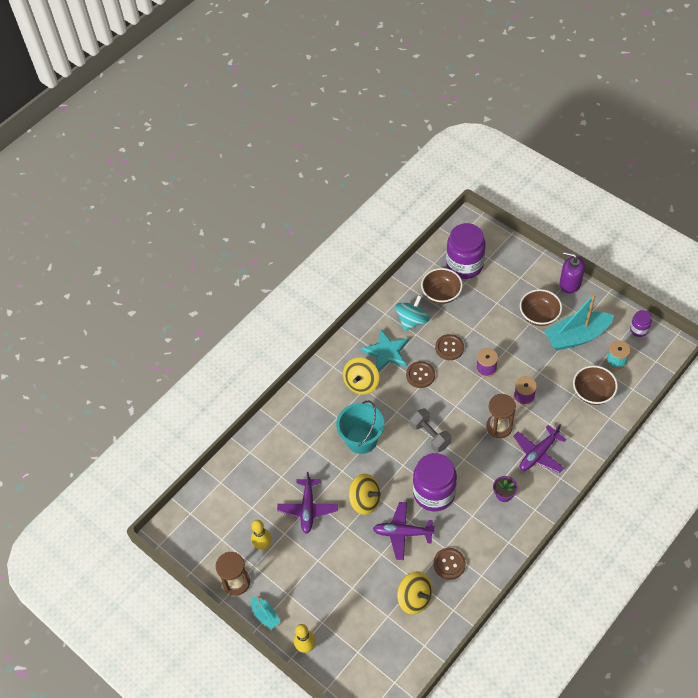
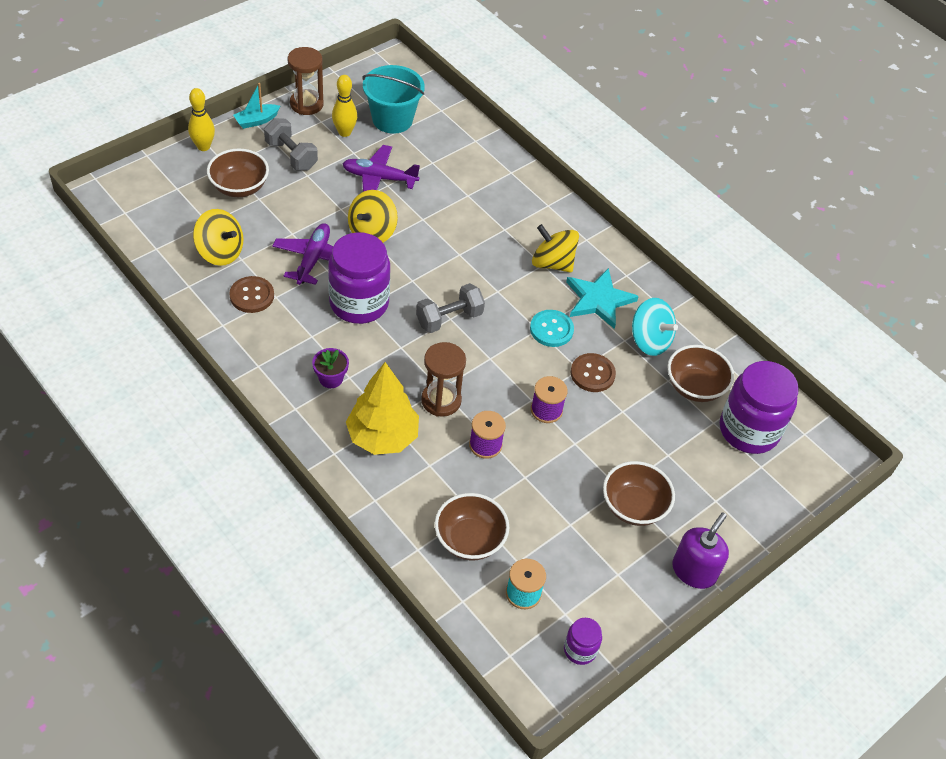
camera: 90 degrees right, 5 degrees down
turquoise bucket [336,401,384,454] -> turquoise bucket moved to [362,65,425,134]
yellow spinning top [397,571,433,615] -> yellow spinning top turned 105 degrees counterclockwise [193,209,243,266]
brown button [406,361,435,388] -> turquoise button [530,310,574,347]
purple plane [513,425,567,473] -> yellow tree [346,362,419,455]
turquoise boat [544,293,615,351] -> none
none -> brown bowl [207,149,269,197]
none -> grey dumbbell [264,118,318,171]

